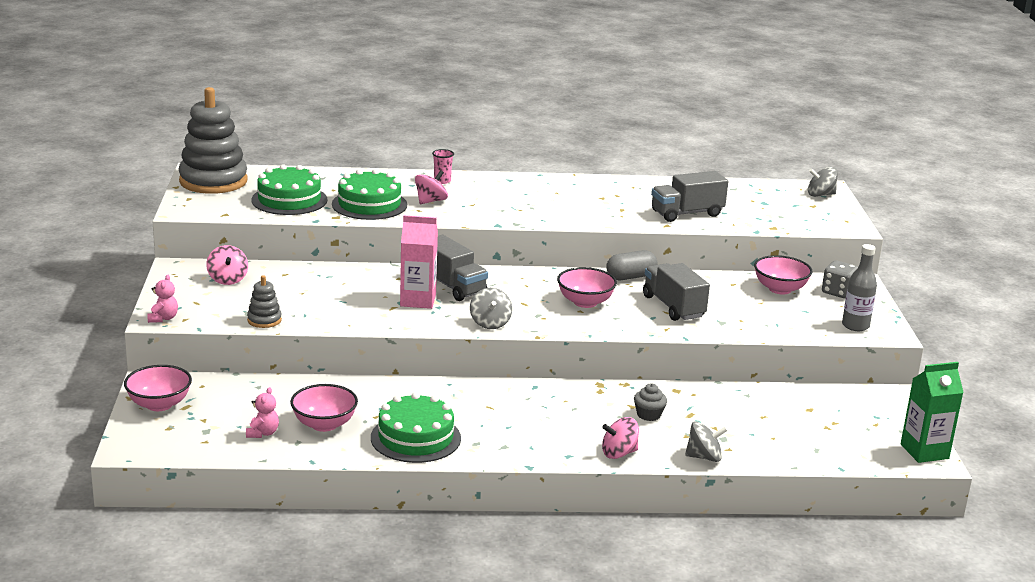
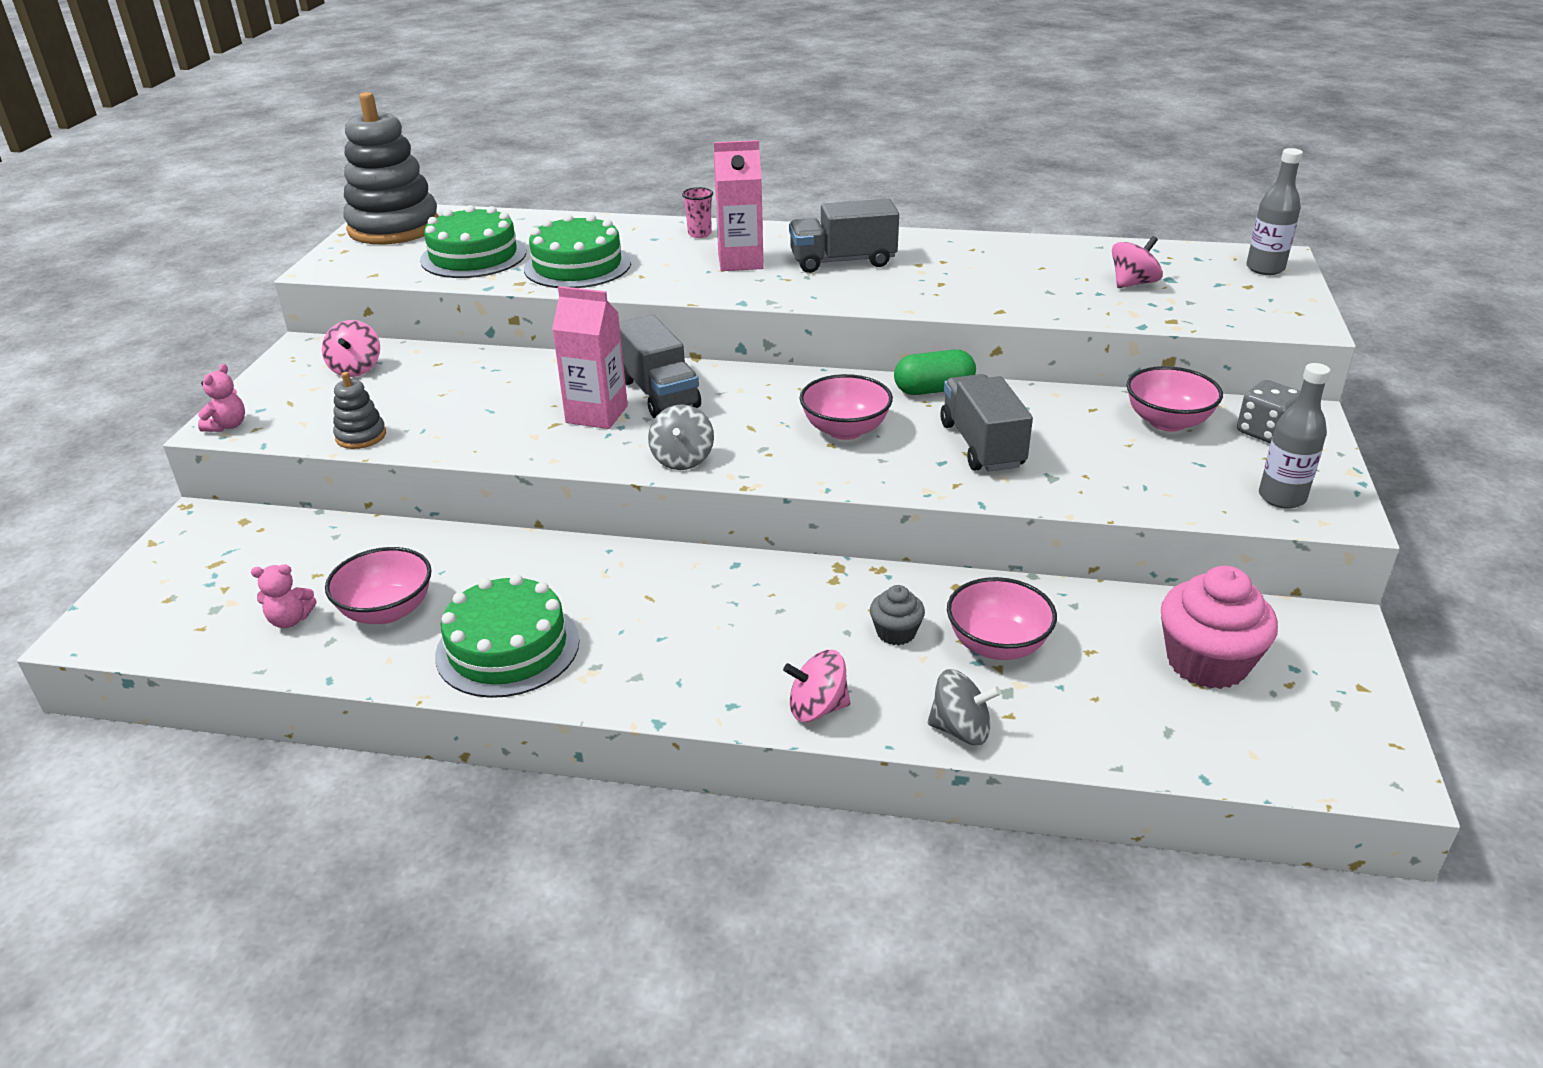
camera: 15 degrees right, 10 degrees up
pink bowl [124,365,192,411] -> pink bowl moved to [947,577,1057,660]
pink teddy bear [246,387,279,438] -> pink teddy bear turned 60 degrees clockwise [251,564,317,628]
pink spinning top [415,170,448,204] -> pink spinning top moved to [1112,236,1163,288]
grey capsule [606,250,657,280] -> green capsule [894,350,976,395]
grey truck [651,171,728,222] -> grey truck moved to [789,199,899,273]
grey spinning top [808,167,838,197] -> grey bottle [1246,148,1303,275]
green carton [901,362,964,463] -> none
none -> pink carton [714,140,764,271]
none -> pink cupcake [1161,566,1278,689]

